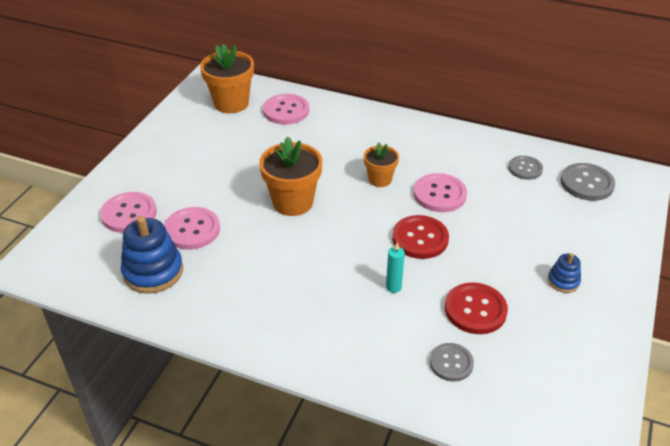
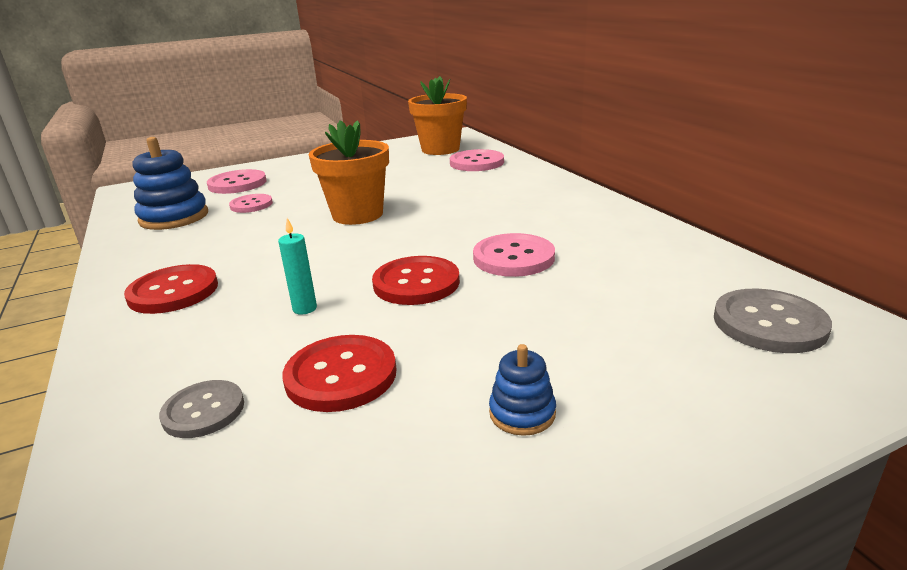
camera: 45 degrees right, 15 degrees down
pink button [164,207,220,250] -> pink button [229,194,273,213], size x0.66
orange flower pot [364,142,399,187] -> none
grey button [508,156,543,180] -> none
none -> red button [124,264,218,314]

